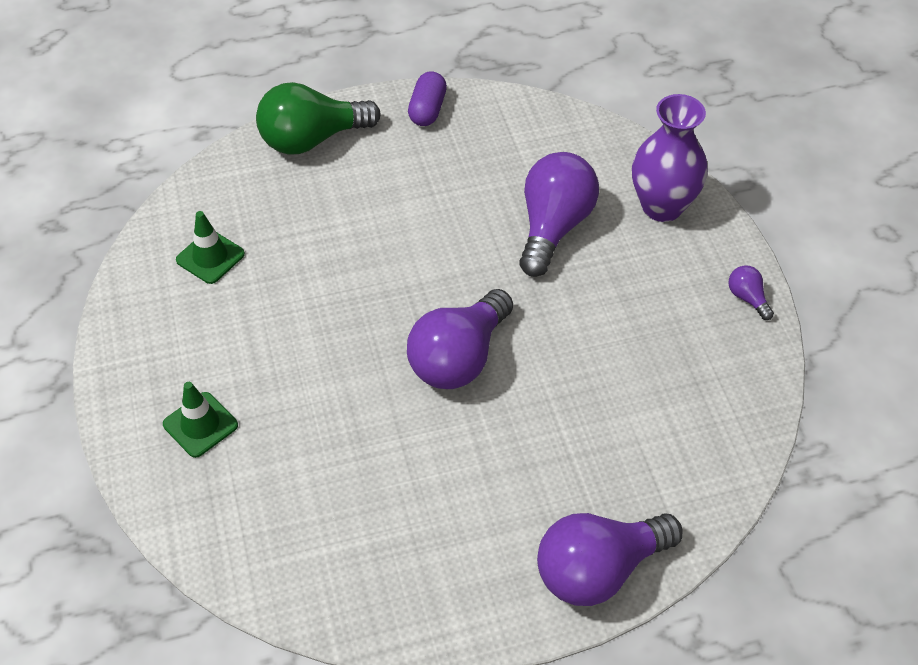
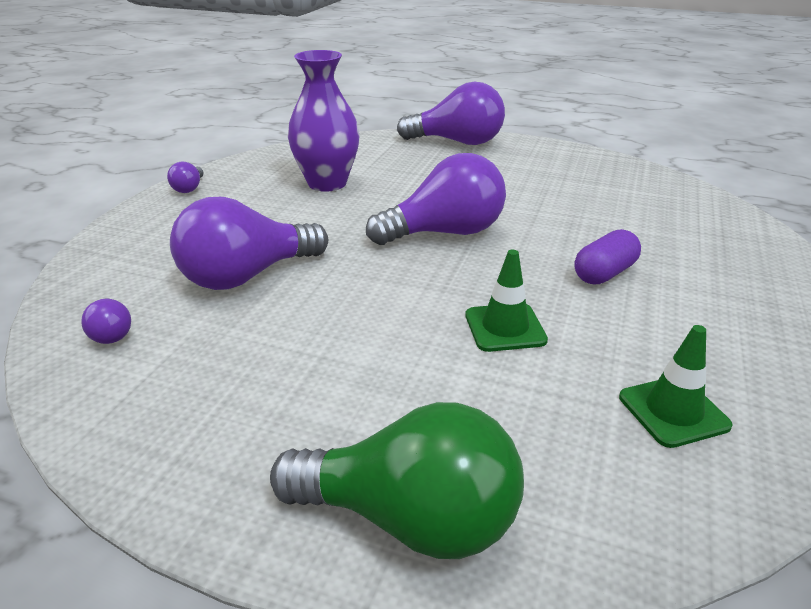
camera: 145 degrees left, 20 degrees down
green traffic cone [163,382,238,458] -> green traffic cone moved to [465,250,548,352]
purple capsule [408,71,447,126] -> purple capsule moved to [574,229,641,284]
purple vase [632,94,708,222] -> purple vase moved to [288,50,360,192]
none -> purple light bulb [81,298,131,344]

